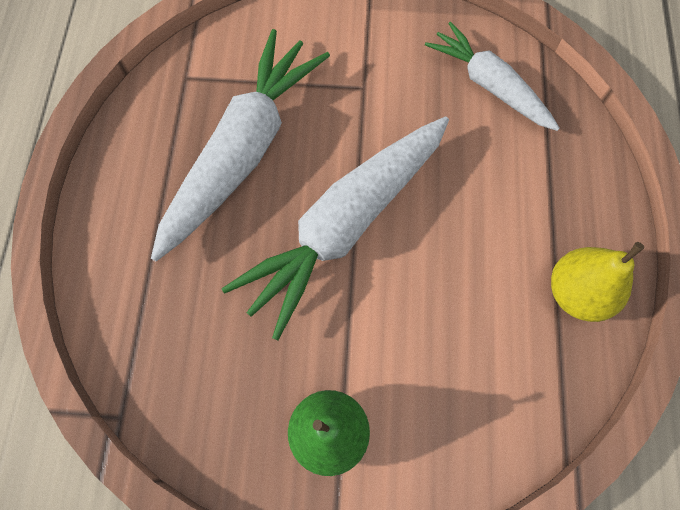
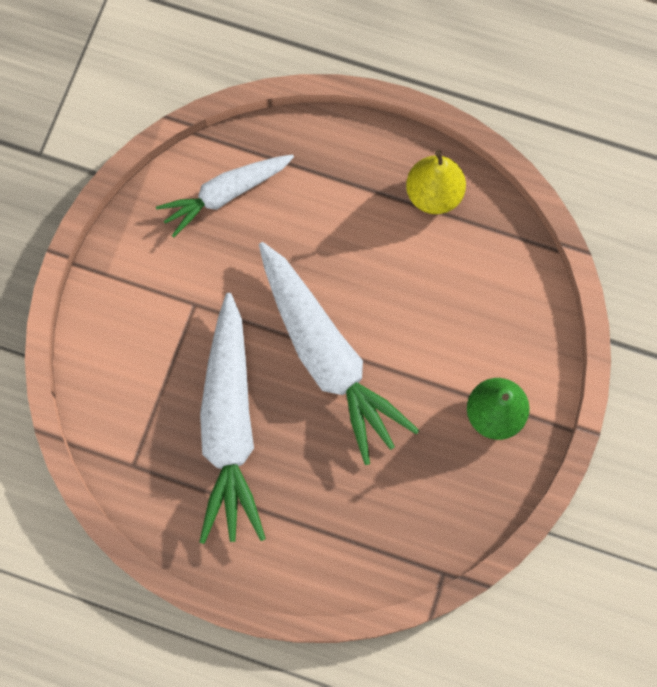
camera: 75 degrees left, 5 degrees up
white carrot [151,29,330,261] -> white carrot turned 135 degrees counterclockwise [199,293,266,544]

